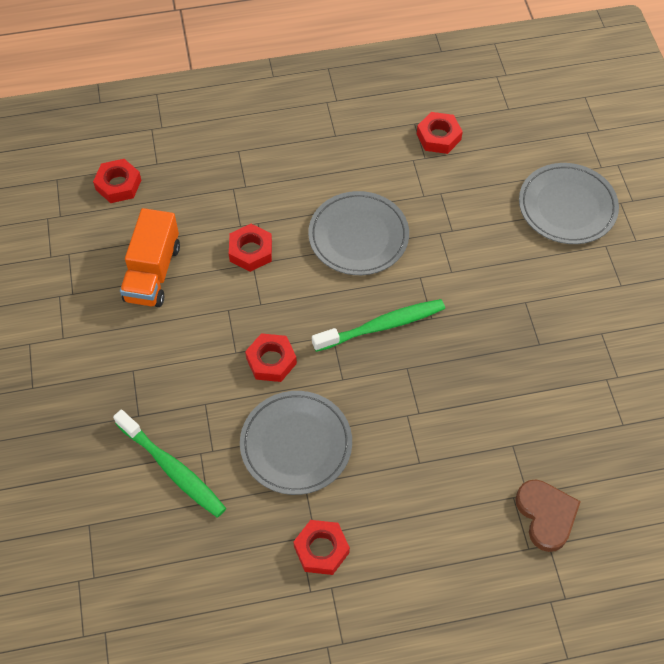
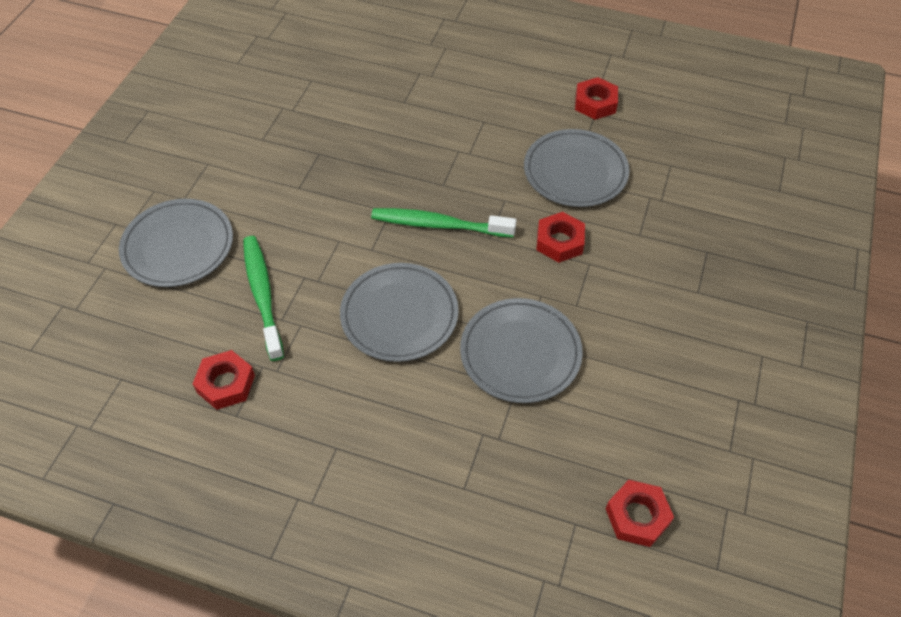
camera: 150 degrees left, 5 degrees down
green toothbrush [113,409,226,517] -> green toothbrush moved to [243,236,284,361]
orange truck [120,208,180,307] -> none
red nut [229,224,272,272] -> grey plate [460,298,583,403]
brown heart [515,479,581,552] -> none

